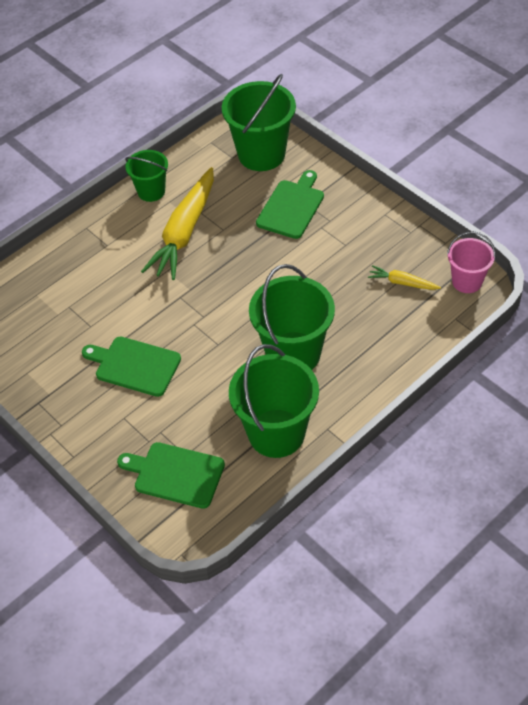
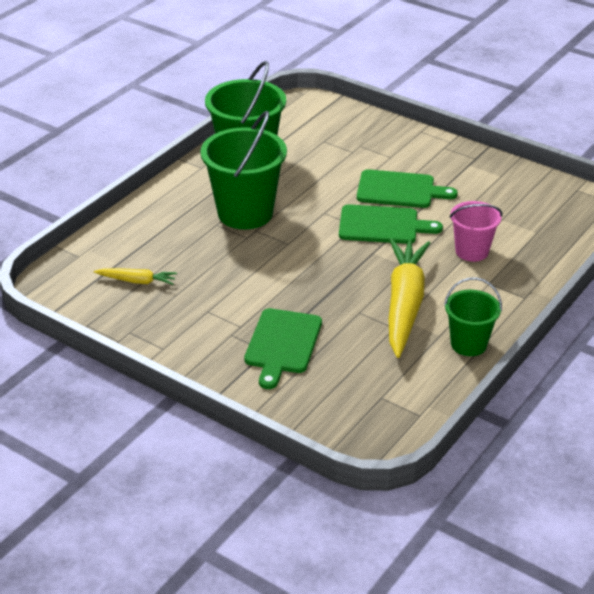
camera: 165 degrees right, 15 degrees down
green cutting board [117,442,225,509] -> green cutting board moved to [339,204,443,244]
green bucket [222,74,296,171] -> none
pink bucket [447,231,496,293] -> pink bucket moved to [450,201,502,262]

